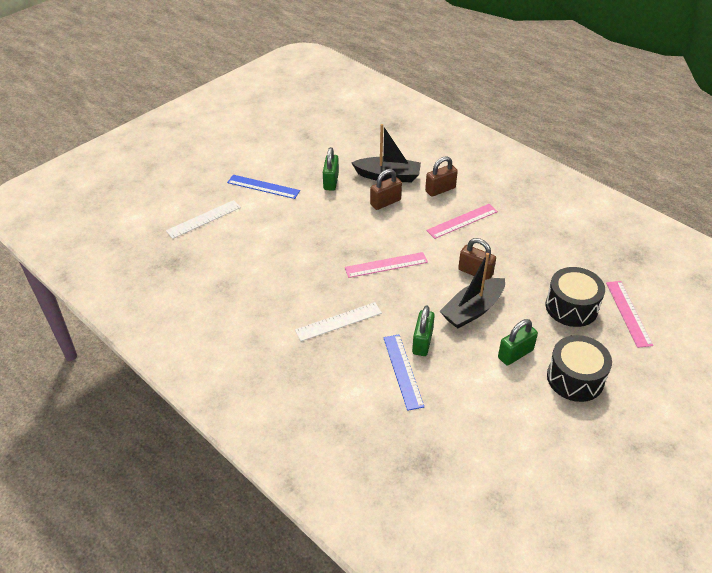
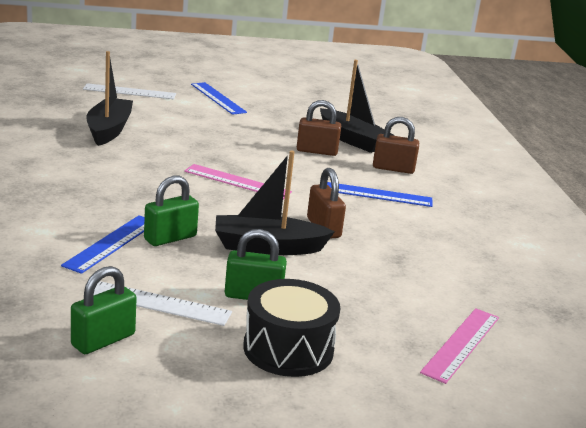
camera: 35 degrees right, 20 degrees down
white ruler [295,302,382,341] -> white ruler moved to [94,281,232,326]
green padlock [323,147,339,191] -> green padlock moved to [71,266,137,354]
pink ruler [426,204,498,239] -> blue ruler [327,182,433,207]
black drum [546,267,605,327] -> none
none -> black boat [86,51,133,146]

